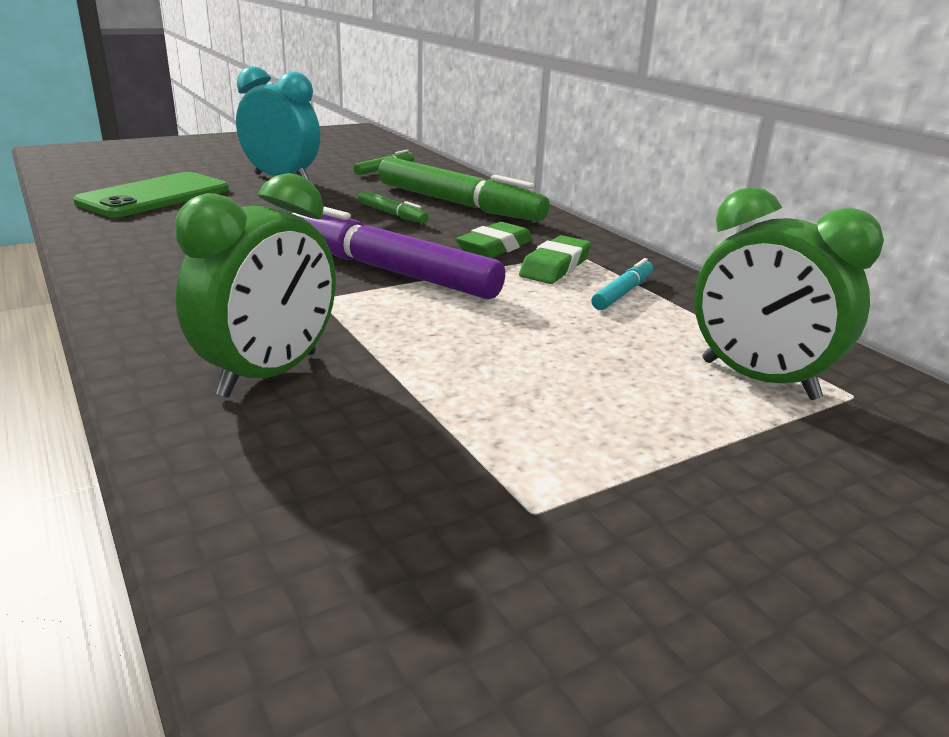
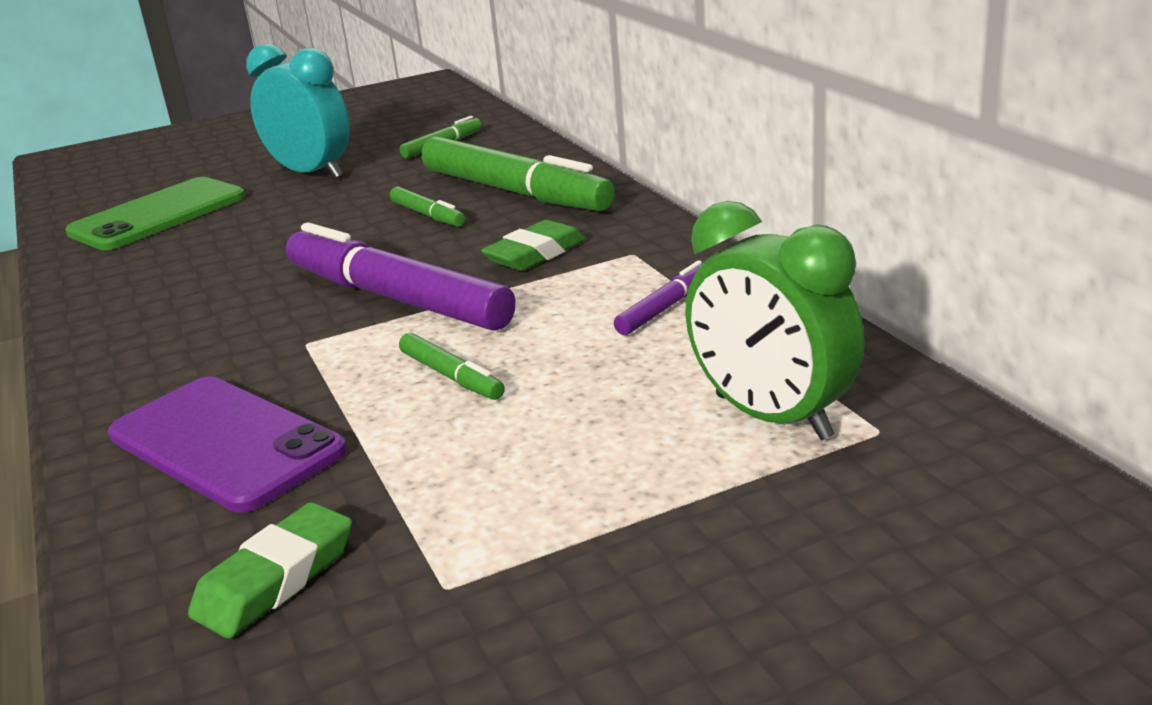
camera: 10 degrees right, 0 degrees up
green clock [175,173,336,398] -> purple phone [108,376,347,513]
green eraser [519,235,591,284] -> green eraser moved to [188,502,352,639]
turquoise marker [592,258,653,310] -> purple marker [614,260,703,335]
none -> green marker [399,333,505,400]

